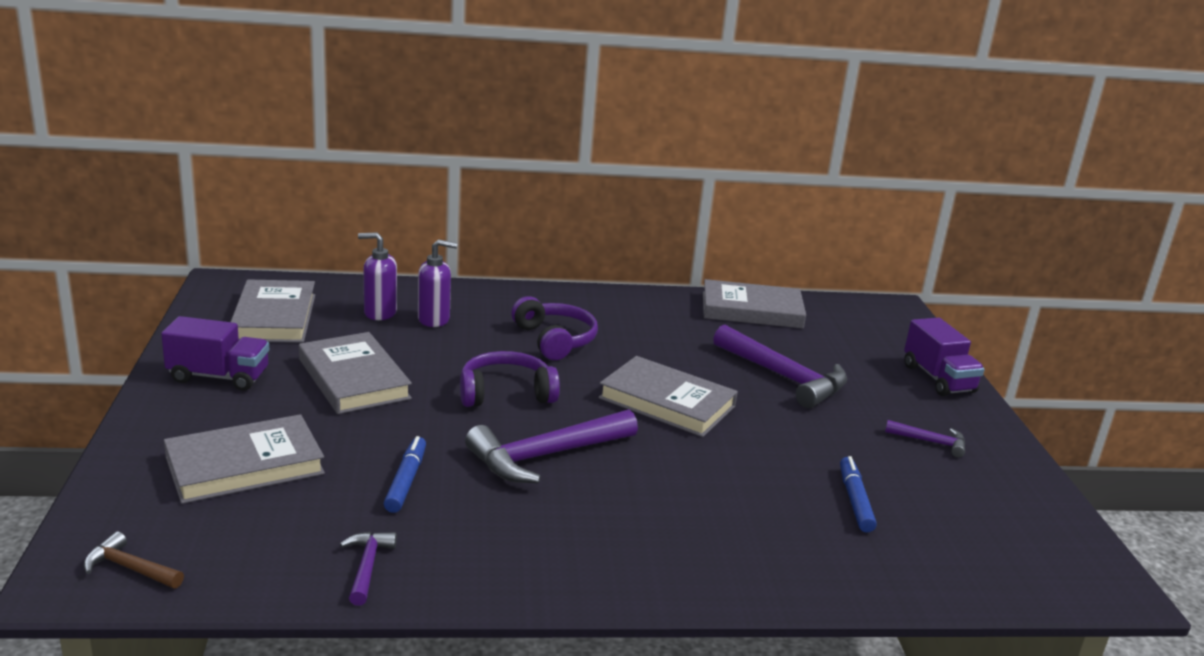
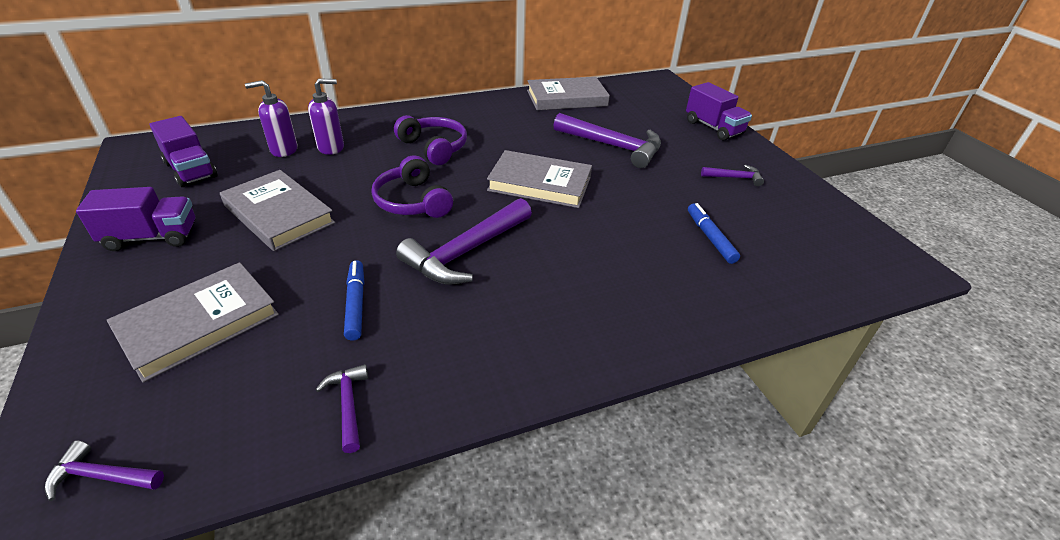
camera: 15 degrees left, 15 degrees up
brown hammer [84,532,184,588] -> purple hammer [45,440,164,501]
grey book [231,279,315,343] -> purple truck [149,116,218,187]
purple headphones [460,351,560,407] -> purple headphones turned 90 degrees counterclockwise [371,155,453,218]

